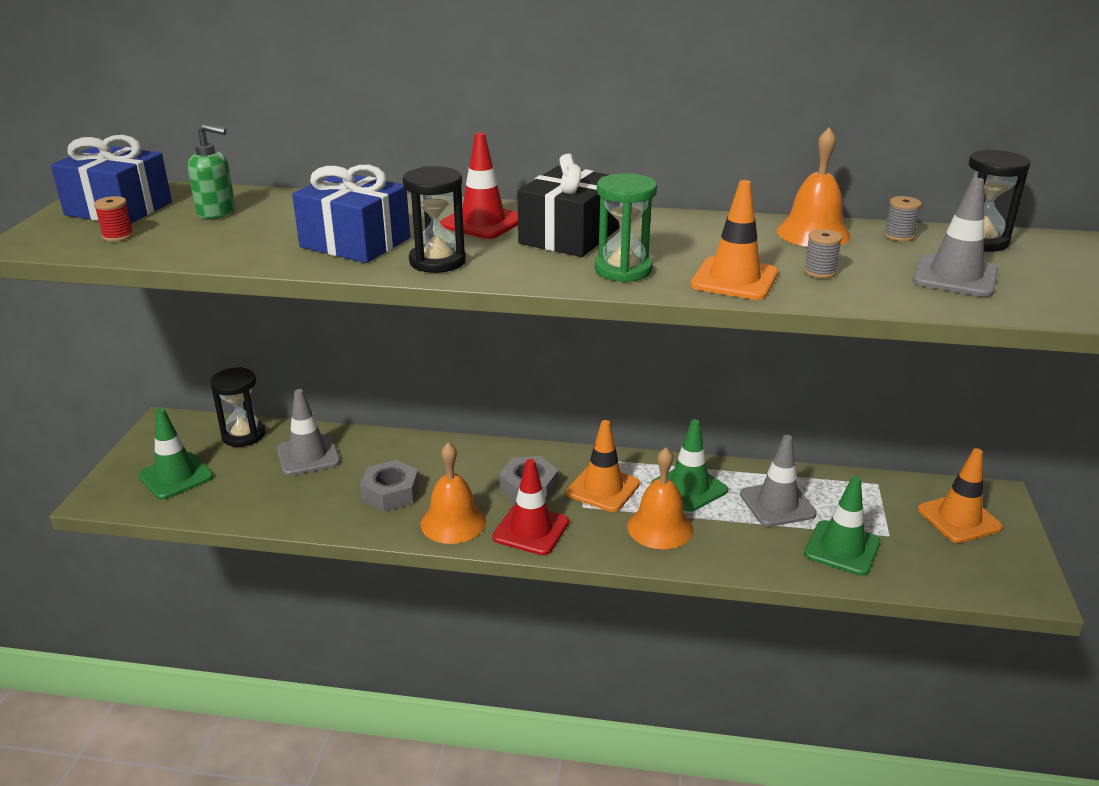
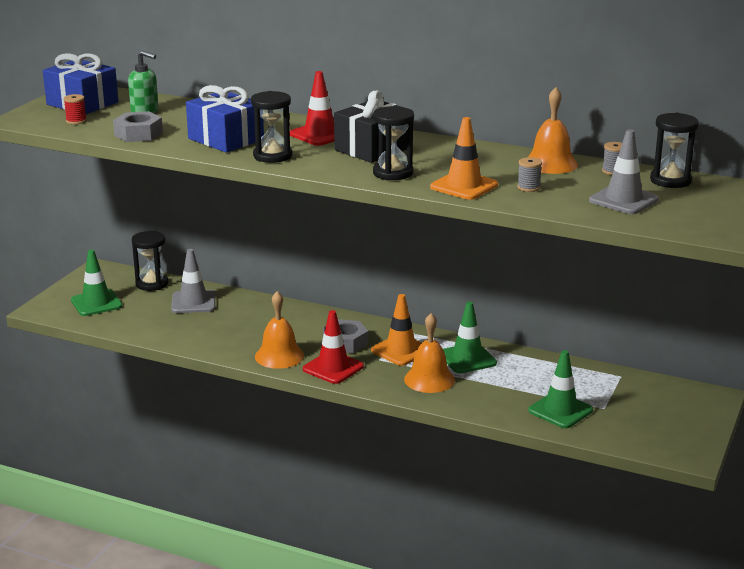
camera: 15 degrees right, 5 degrees down
grey nut [360,460,419,512] -> grey nut moved to [113,111,163,142]
green hourglass [595,173,657,282] -> black hourglass [373,106,414,181]
grey traffic cone [740,435,817,527] -> none
orange traffic cone [918,448,1003,543] -> none

